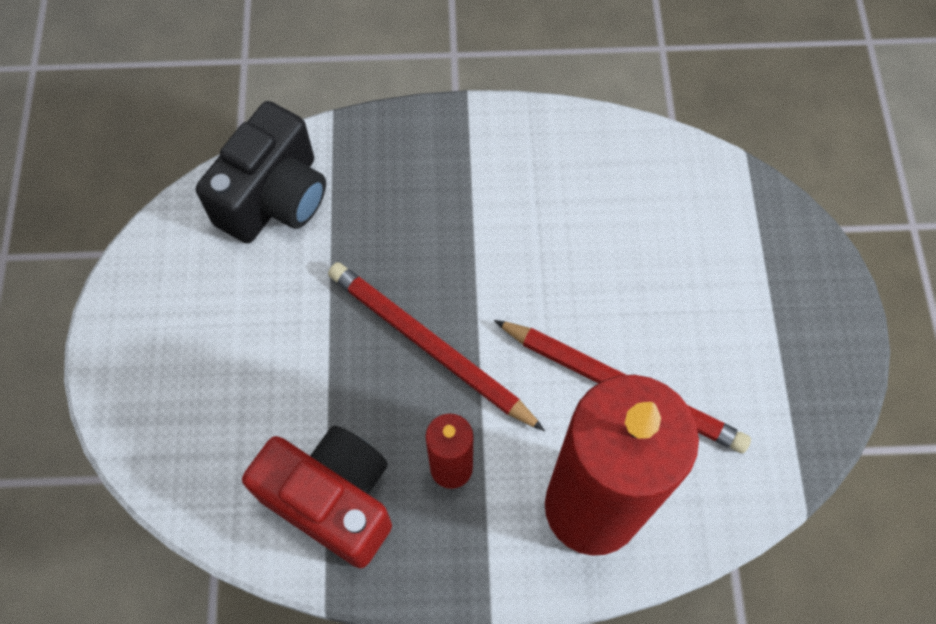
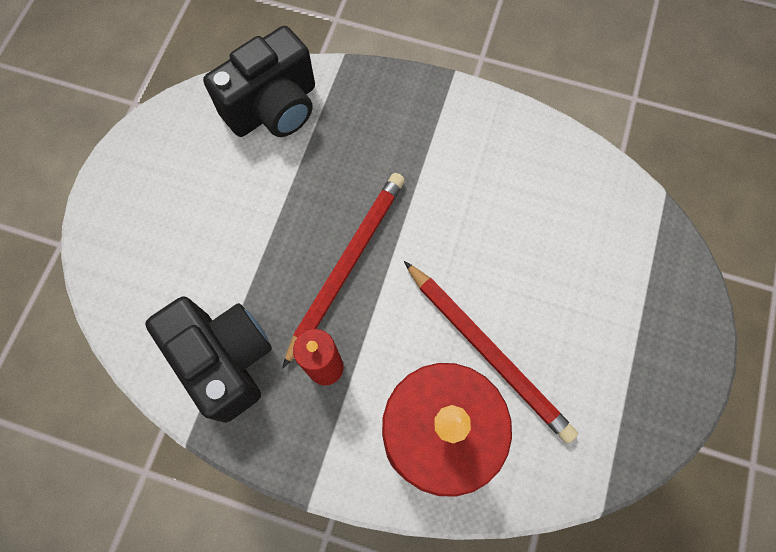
camera: 20 degrees right, 5 degrees up
red camera [242,426,392,568] -> black camera [145,297,272,423]
red pencil [328,262,545,431] -> red pencil turned 60 degrees clockwise [282,173,405,368]

